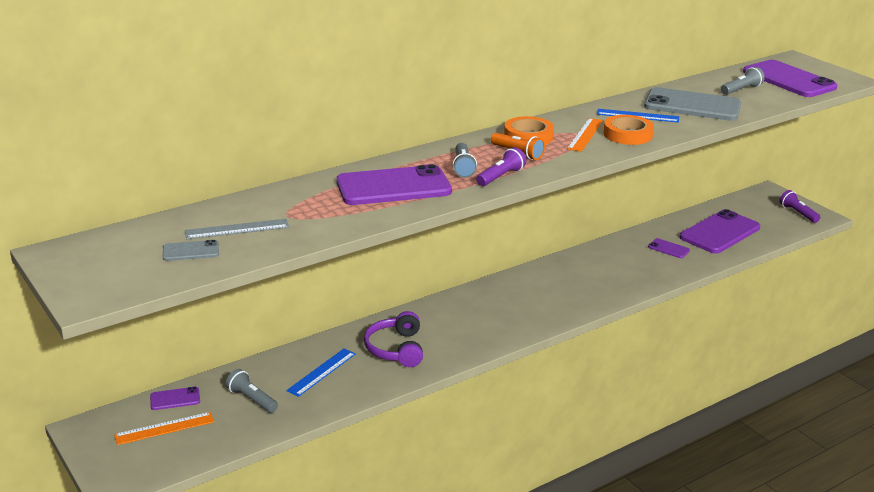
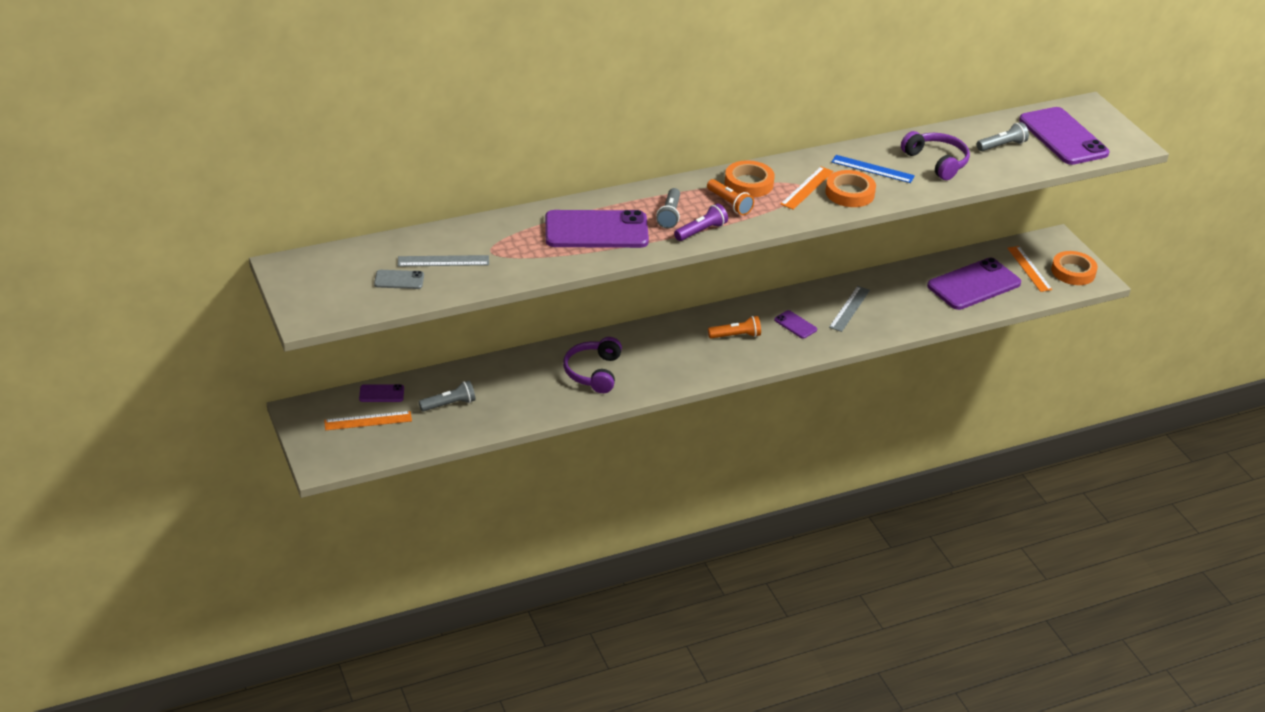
camera: 10 degrees right, 10 degrees up
grey flashlight [226,369,278,413] -> grey flashlight turned 105 degrees clockwise [419,381,476,412]
blue ruler [286,349,356,397] -> none
grey phone [644,87,741,121] -> purple headphones [901,131,970,180]
purple phone [648,238,690,258] -> purple phone moved to [774,310,817,339]
purple flashlight [780,190,820,223] -> orange tape [1051,251,1098,285]
none -> orange flashlight [708,316,761,338]
none -> grey ruler [829,286,870,332]
none -> orange ruler [1007,246,1052,292]

